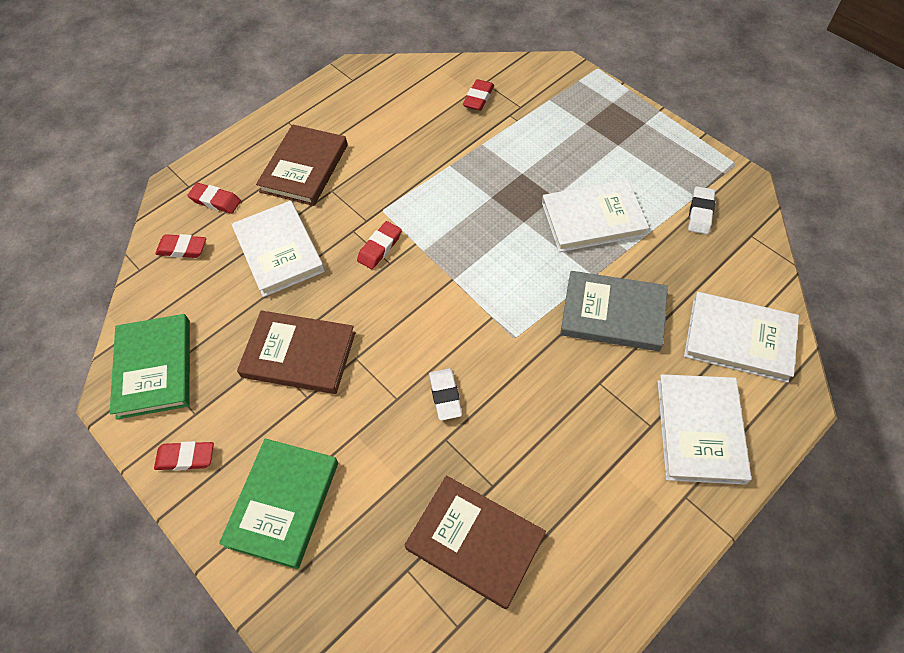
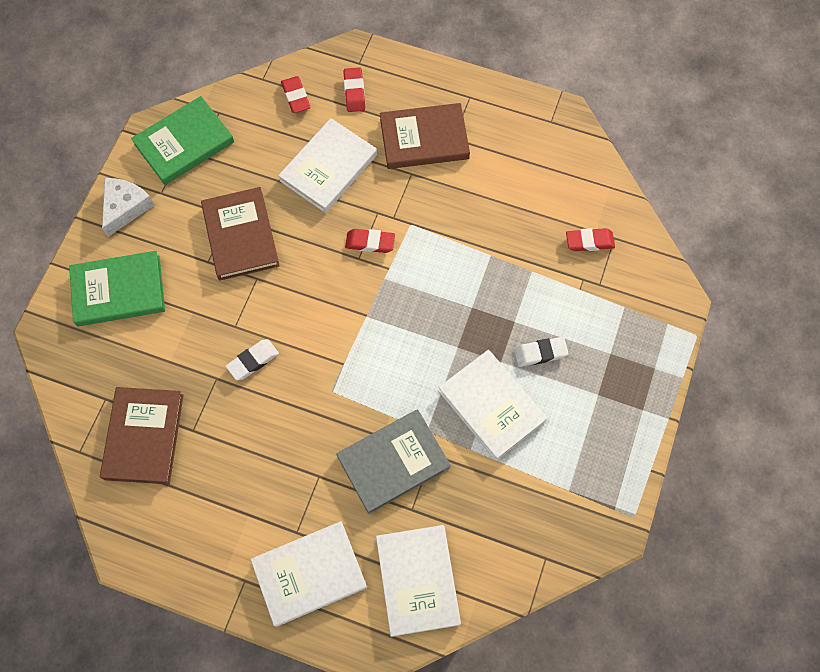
camera: 60 degrees right, 10 degrees up
red eraser [154,441,214,471] -> white cheese [102,178,154,237]
grey book [560,271,668,351] -> grey book turned 75 degrees clockwise [336,409,451,514]
white eraser [688,186,715,234] -> white eraser moved to [514,337,569,367]

